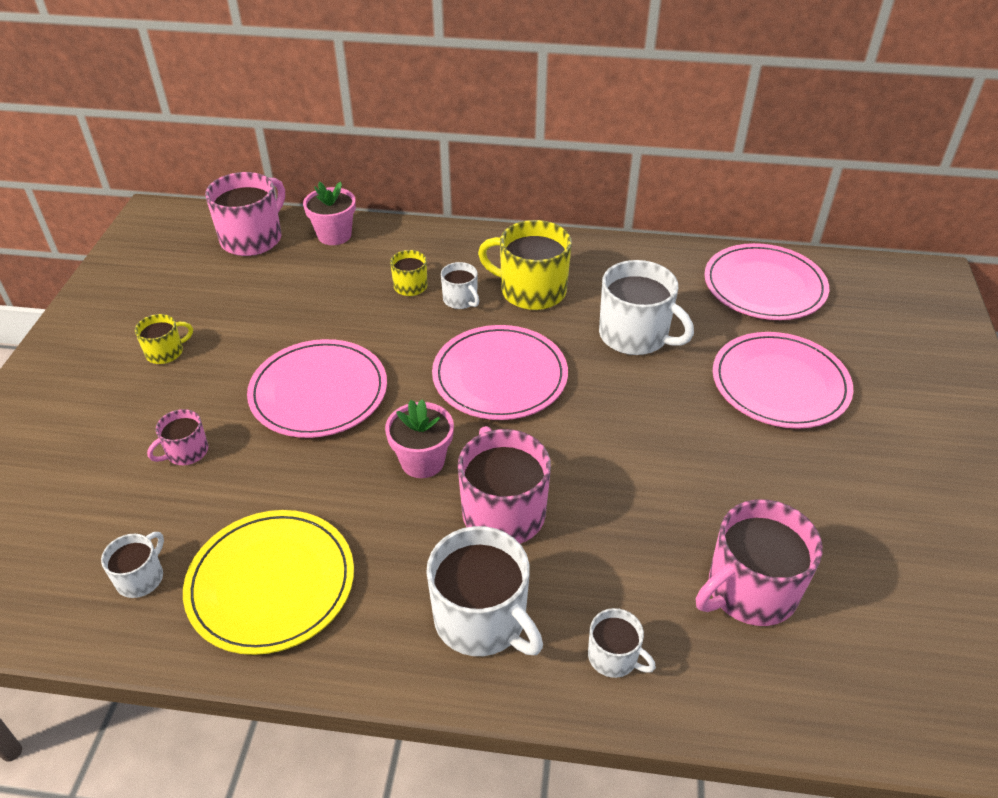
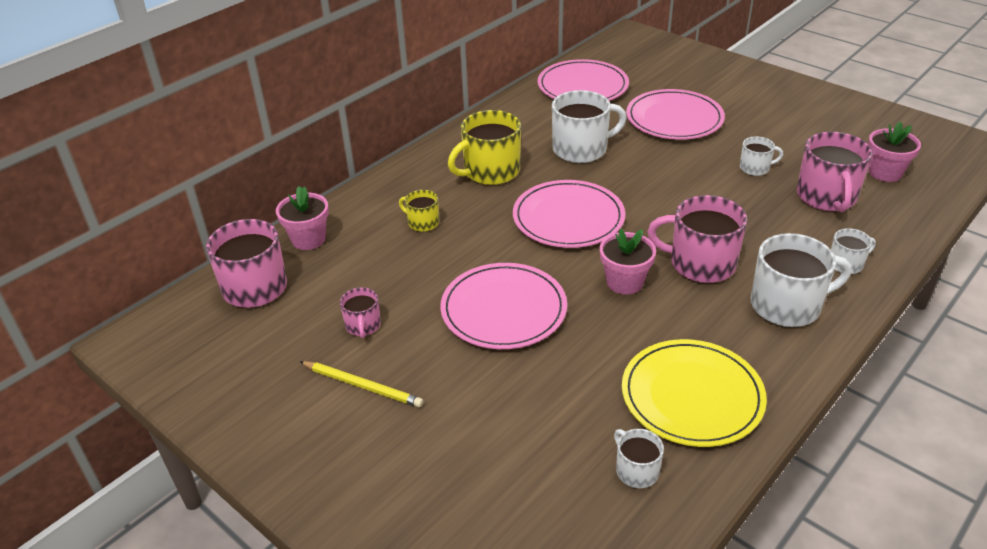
camera: 55 degrees left, 5 degrees down
yellow mug [135,314,193,364] -> yellow pencil [300,361,423,407]
pink mug [147,409,208,465] -> pink mug moved to [340,287,381,338]
white mug [441,262,479,309] -> white mug moved to [740,136,783,176]
none -> pink flower pot [868,121,921,182]

